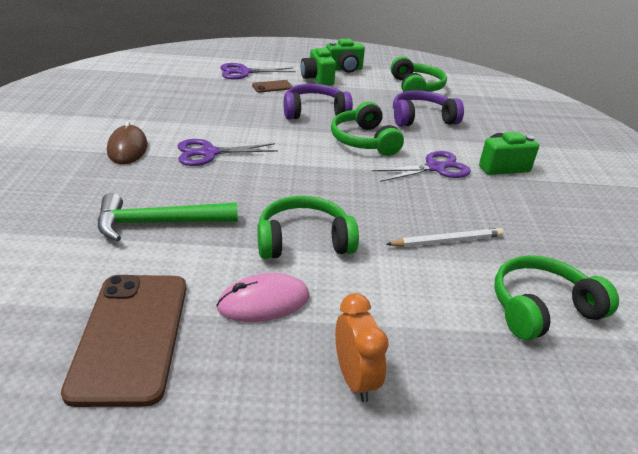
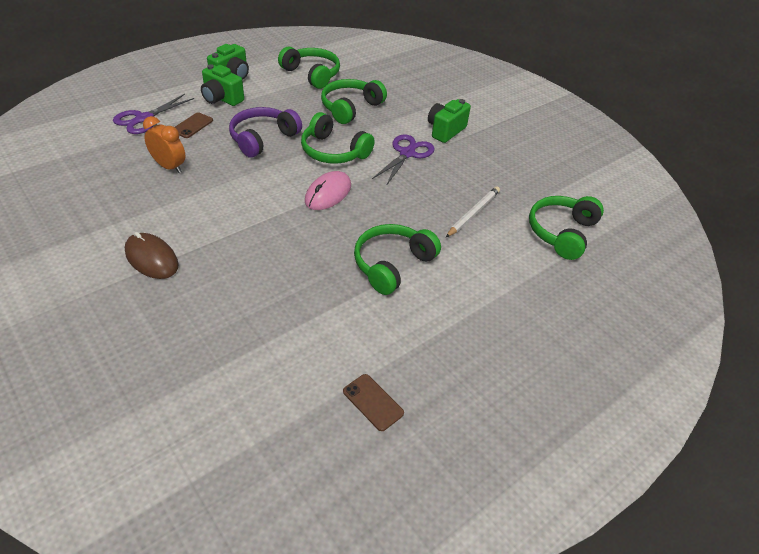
camera: 40 degrees left, 10 degrees up
brown phone [61,275,186,407] -> brown phone [343,374,404,431], size x0.45
green hammer [98,193,238,241] -> none
purple scissors [178,139,278,166] -> none
pink mouse [216,273,309,322] -> pink mouse moved to [305,171,351,210]
orange clock [335,293,389,402] -> orange clock moved to [143,116,186,173]
purple headphones [393,90,464,127] -> green headphones [321,79,387,124]

